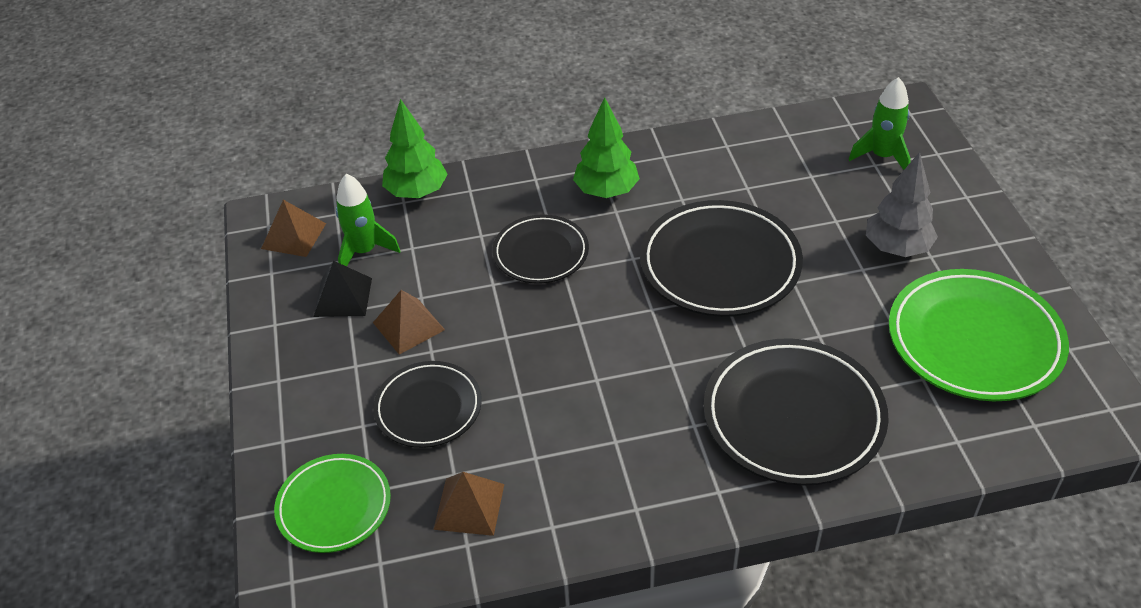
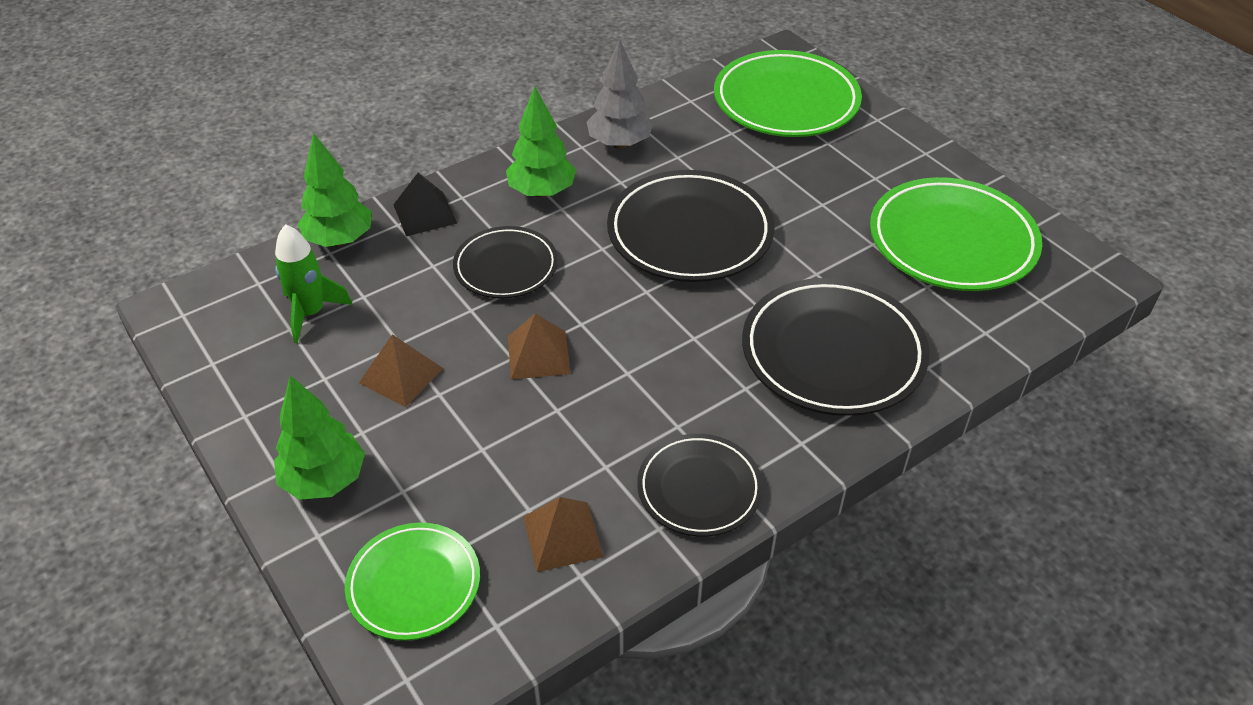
camera: 25 degrees left, 0 degrees up
brown pyramid [261,200,326,257] -> brown pyramid moved to [508,313,571,380]
black pyramid [313,261,372,317] -> black pyramid moved to [393,173,457,236]
black plate [373,361,482,448] -> black plate moved to [637,434,763,537]
green rocket [849,77,911,170] -> green plate [714,50,862,137]
grey tree [866,152,938,257] -> grey tree moved to [587,39,653,149]
none -> green tree [274,375,365,500]

